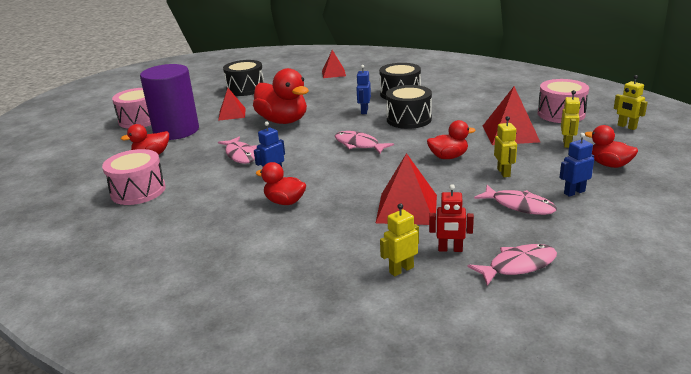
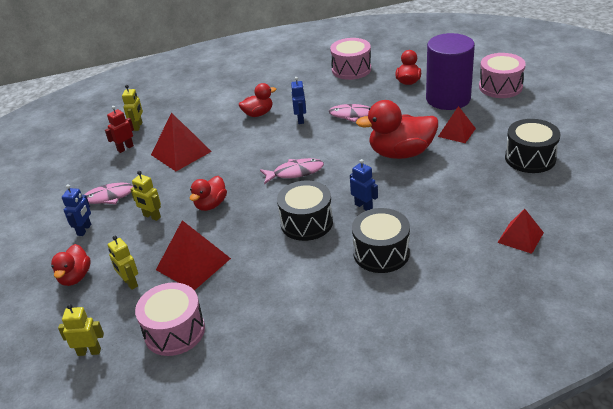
camera: 130 degrees right, 10 degrees up
pink fish [468,244,557,286] -> none
red duck [585,125,638,168] -> red duck turned 105 degrees clockwise [51,244,91,286]

